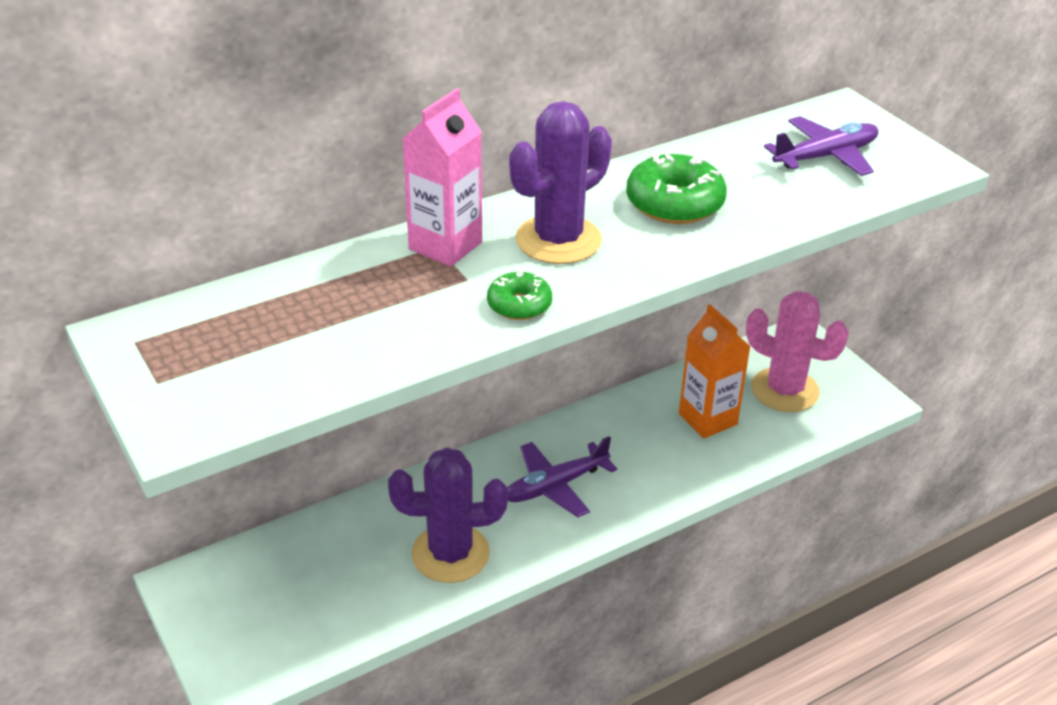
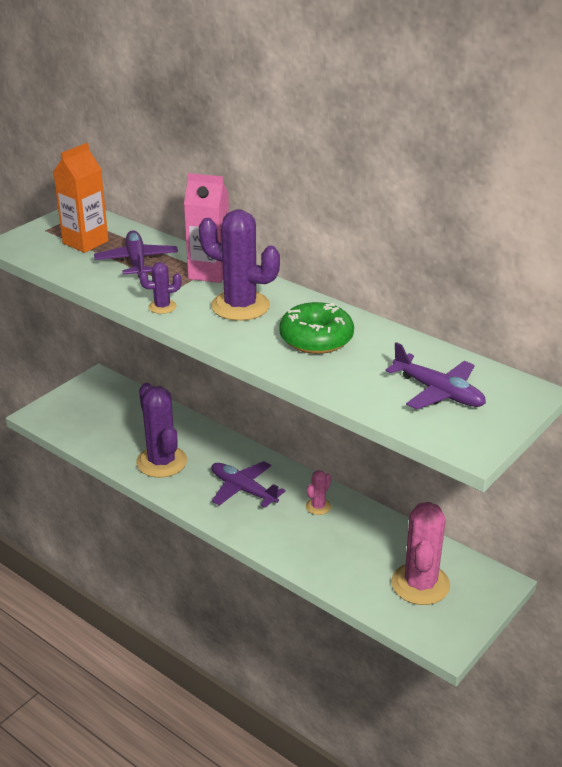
camera: 70 degrees right, 5 degrees down
green donut [487,270,552,320] -> purple cactus [139,262,181,314]
orange carton [679,304,751,439] -> orange carton moved to [53,143,109,253]
none -> purple plane [94,230,178,278]
none -> pink cactus [306,470,331,515]

